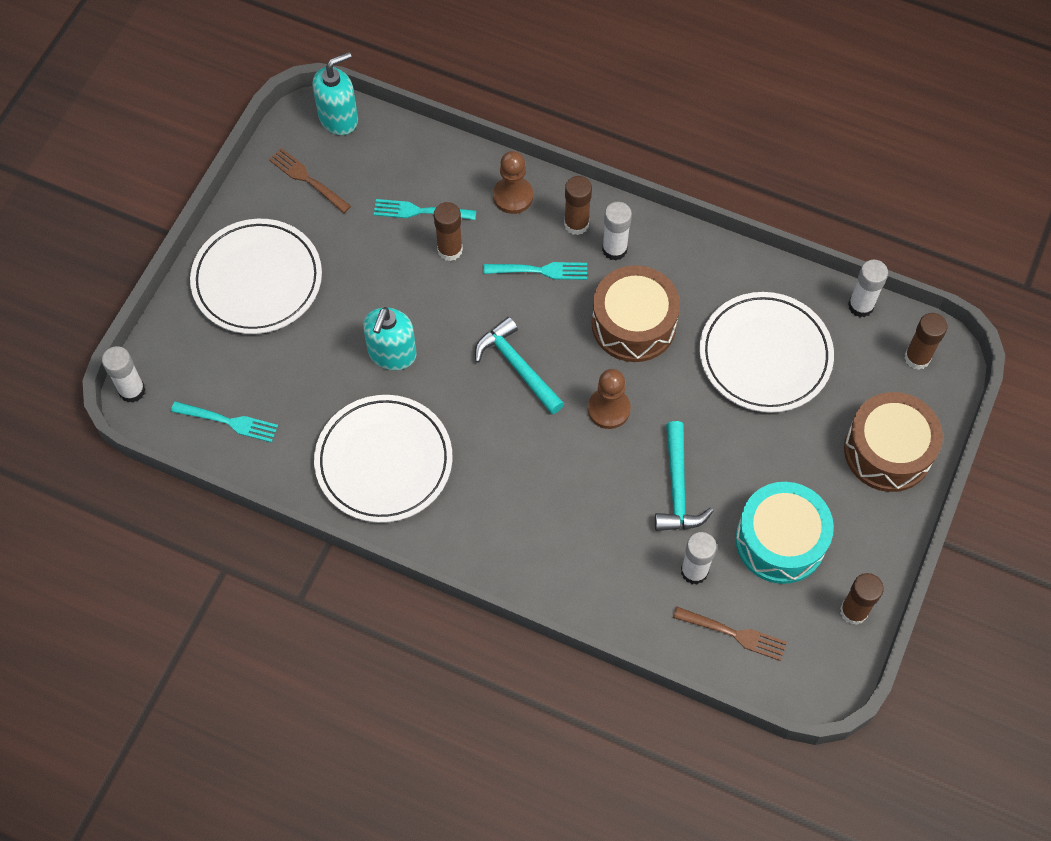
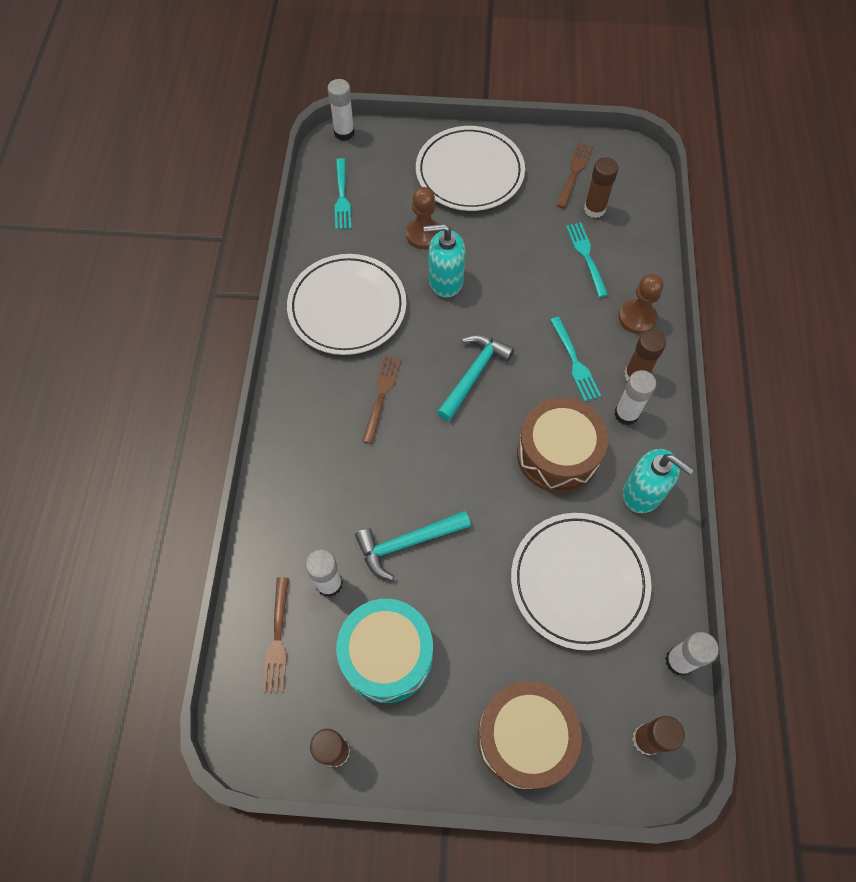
camera: 70 degrees right, 0 degrees up
turquoise soap dispenser [312,52,358,135] -> turquoise soap dispenser moved to [623,449,694,513]
brown glue stick [434,202,463,261] -> brown glue stick moved to [584,157,618,218]
brown pawn [588,369,631,429] -> brown pawn moved to [406,187,440,249]
none -> brown fork [362,355,402,444]

